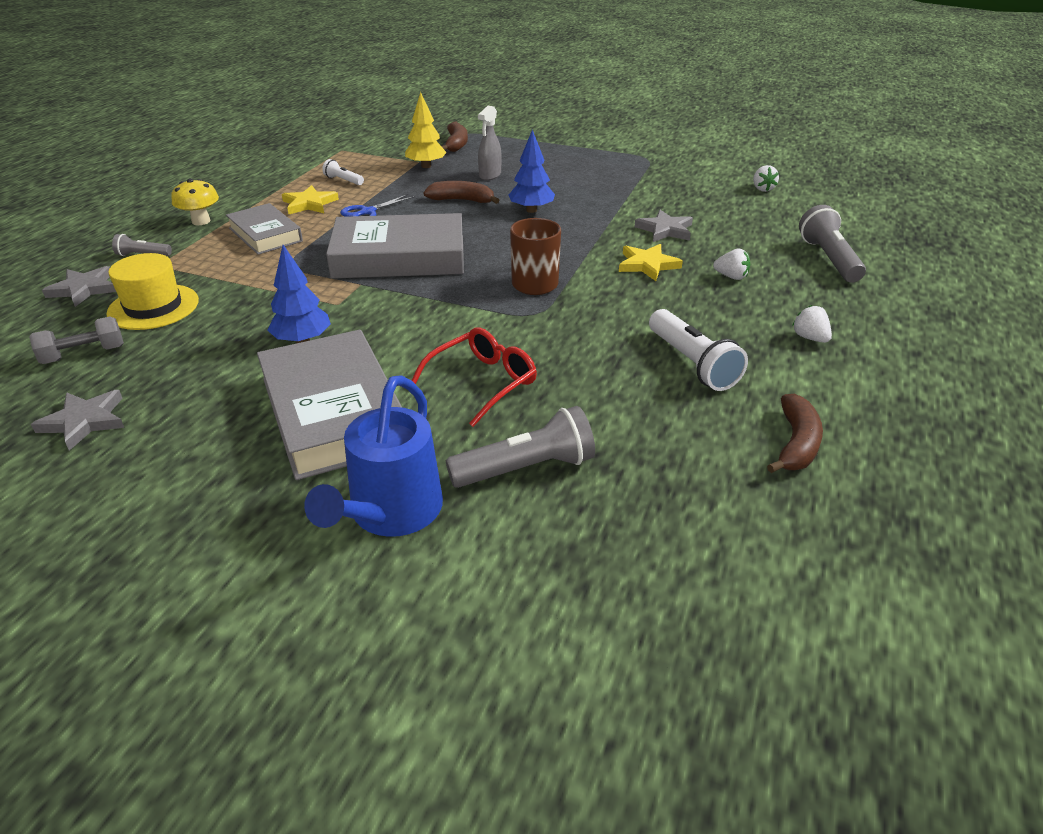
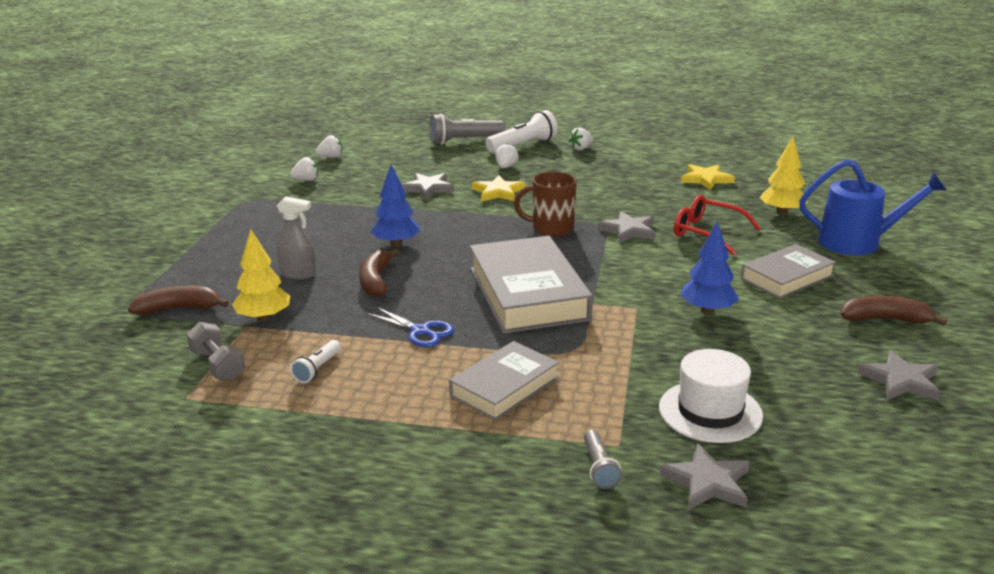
camera: 100 degrees left, 10 degrees down
grey dumbbell [29,316,124,364] -> grey dumbbell moved to [186,322,245,381]
yellow hat [106,253,199,330] -> white hat [659,349,763,443]
yellow mushroom [171,178,219,225] -> none
grey book [257,330,402,480] -> grey book [741,244,836,299], size x0.60
yellow star [282,185,339,214] -> yellow star moved to [681,164,735,190]
grey flashlight [446,406,595,488] -> yellow tree [759,136,808,215]
white flashlight [649,309,748,391] -> white flashlight moved to [486,110,558,153]
brown banana [767,394,823,473] -> brown banana moved to [841,296,947,326]
none -> white strawberry [290,157,318,181]
none -> grey star [598,211,655,243]

